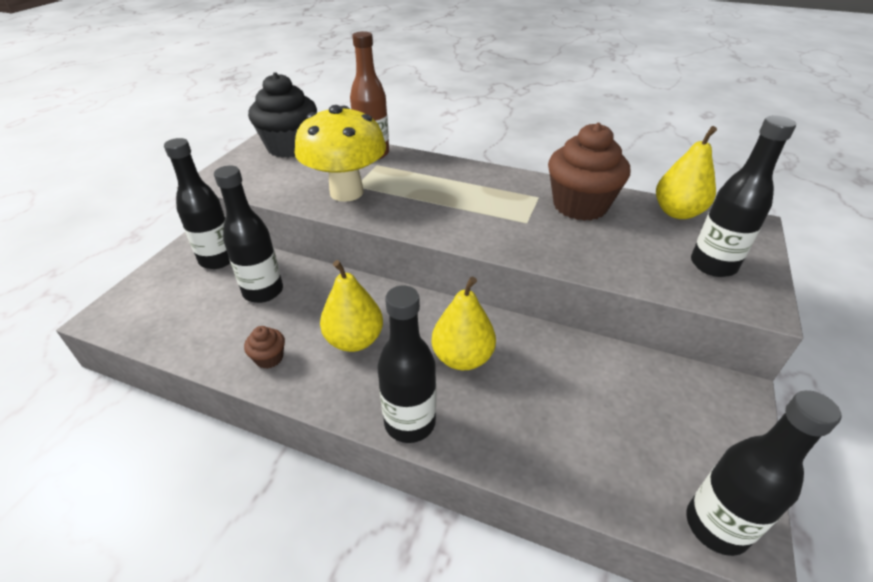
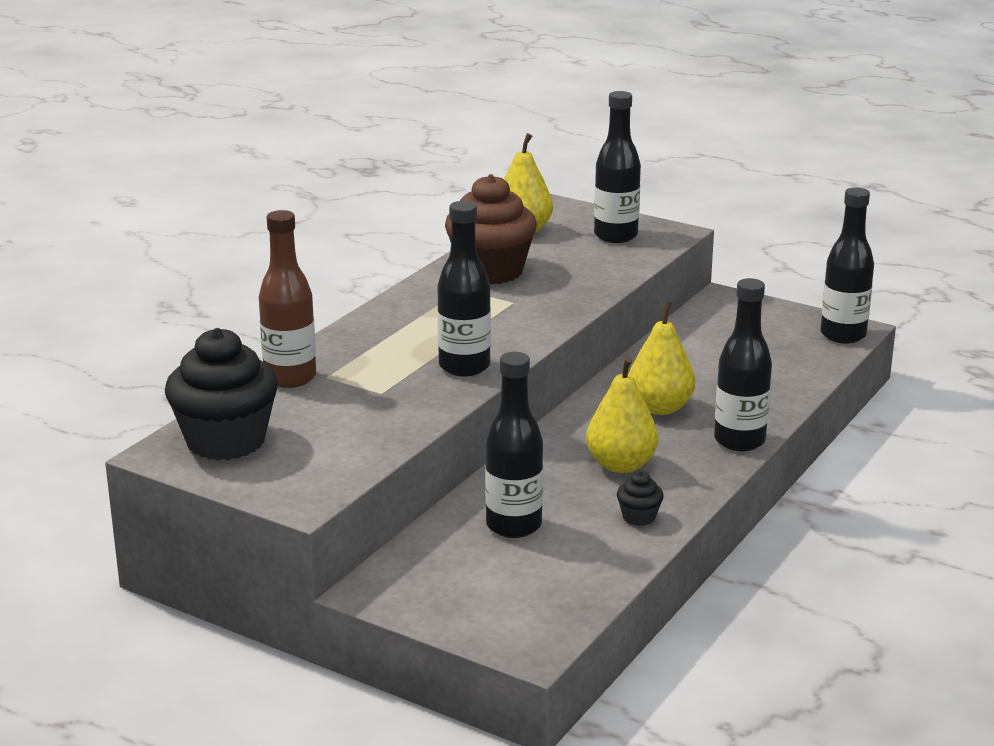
camera: 80 degrees left, 15 degrees down
black bottle [164,138,230,269] -> black bottle moved to [437,201,491,377]
brown cupcake [244,326,285,369] -> black cupcake [617,471,664,526]
yellow mushroom [295,105,386,202] -> none

